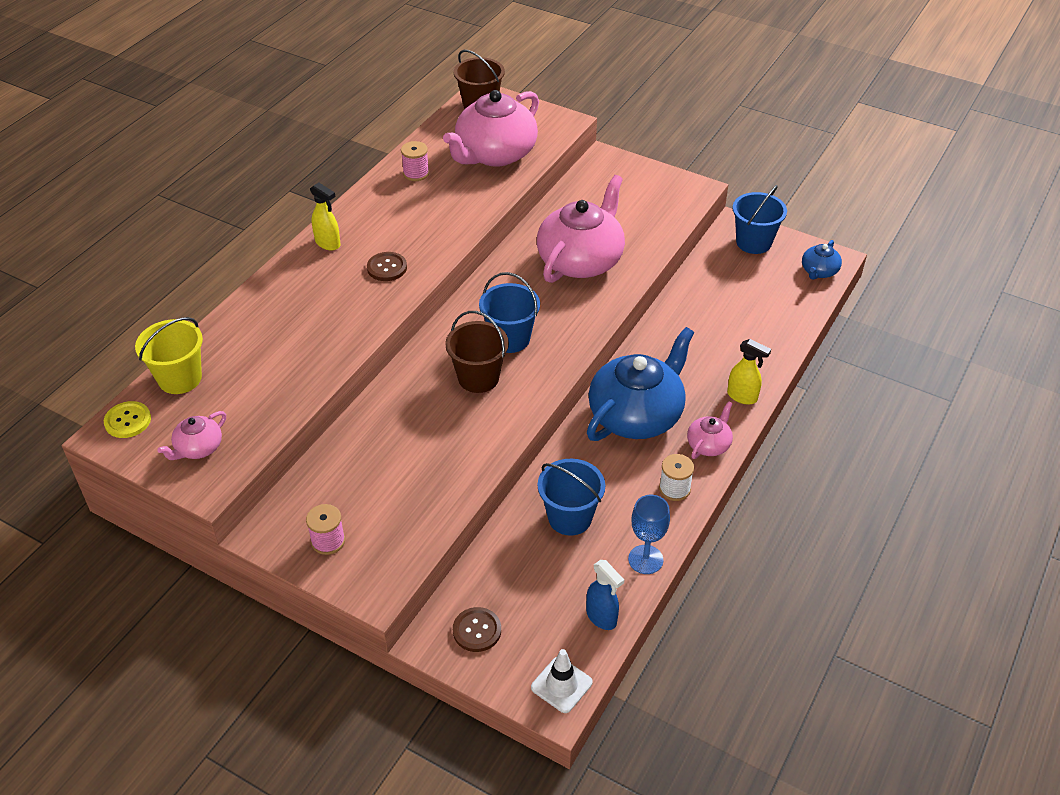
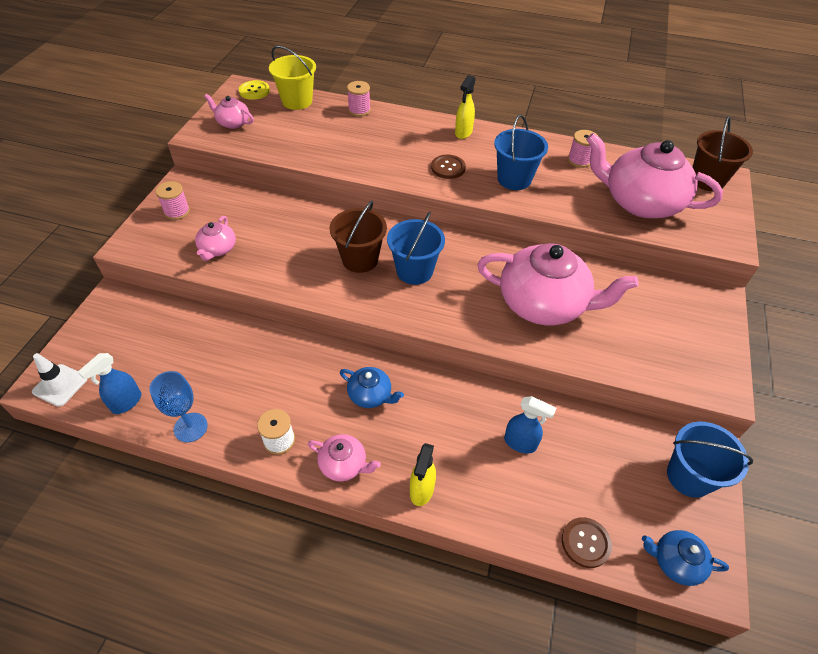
camera: 75 degrees right, 5 degrees up
brown button [453,607,501,652] -> brown button moved to [561,517,612,568]
blue bucket [538,459,605,536] -> blue bucket moved to [494,115,548,190]
blue teapot [587,327,694,441] -> blue teapot [340,367,404,408], size x0.46
none -> pink teapot [195,216,236,261]
none -> pink spool [347,81,371,117]
none -> blue spray bottle [504,396,556,454]

